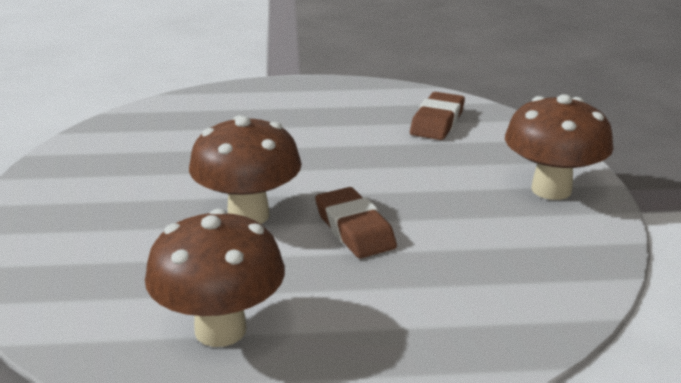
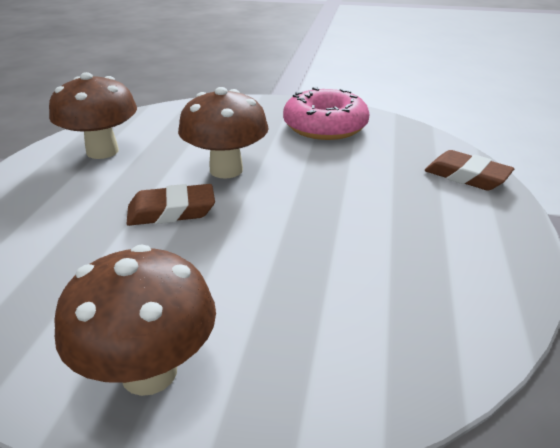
camera: 105 degrees right, 5 degrees up
brown eraser [410,92,465,140] -> brown eraser moved to [425,150,514,190]
none -> pink donut [283,87,370,140]

